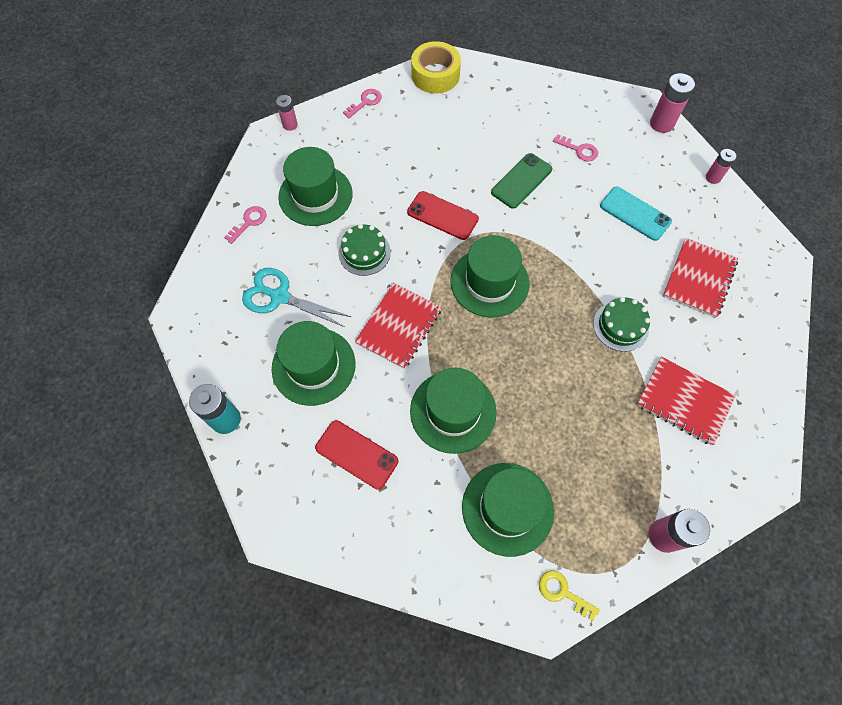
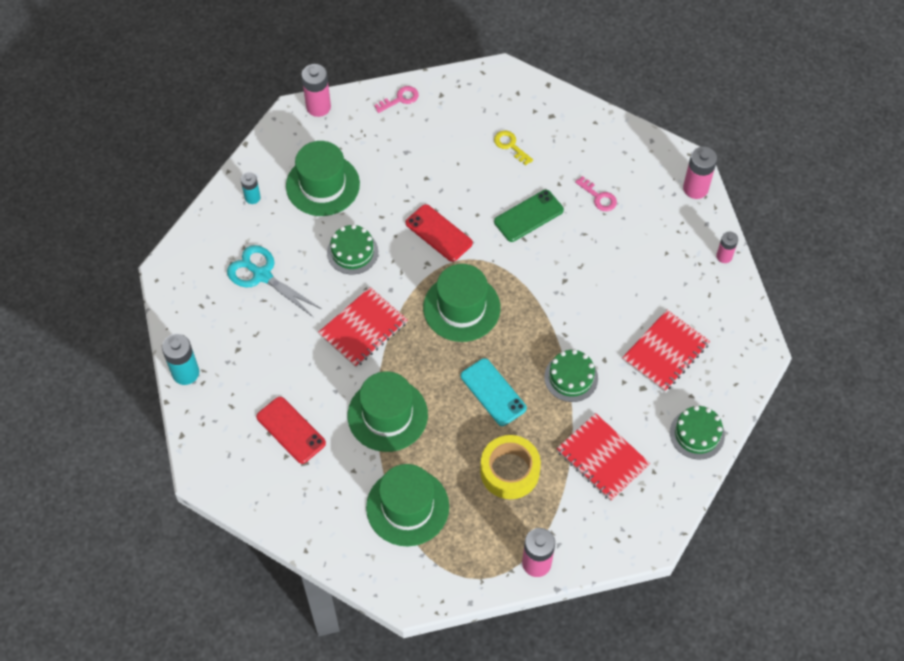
camera: 15 degrees right, 5 degrees down
pink key [224,206,266,244] -> turquoise battery [241,172,261,204]
green hat [272,321,356,406] -> none
pink battery [276,95,298,131] -> pink battery [301,64,331,117], size x1.63
yellow tape [411,41,461,93] -> yellow tape moved to [480,435,541,499]
yellow key [539,570,600,621] -> yellow key moved to [494,130,533,165]
turquoise phone [600,187,672,241] -> turquoise phone moved to [461,358,527,426]
none -> green cake [670,406,725,460]

